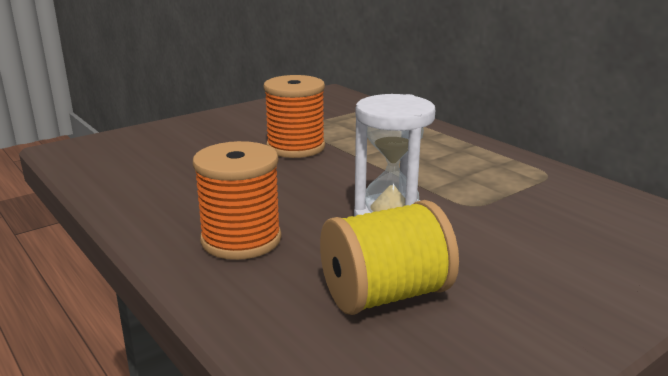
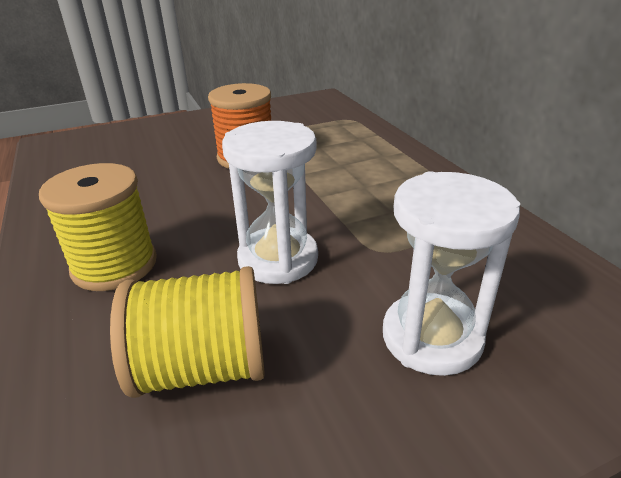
camera: 15 degrees right, 10 degrees up
orange spool [193,141,281,260] -> yellow spool [39,163,157,291]
none -> white hourglass [383,171,520,376]

